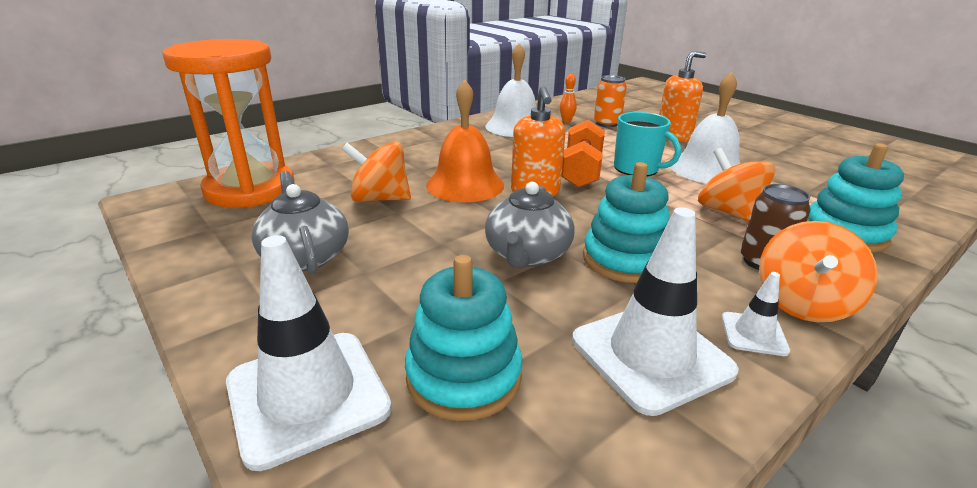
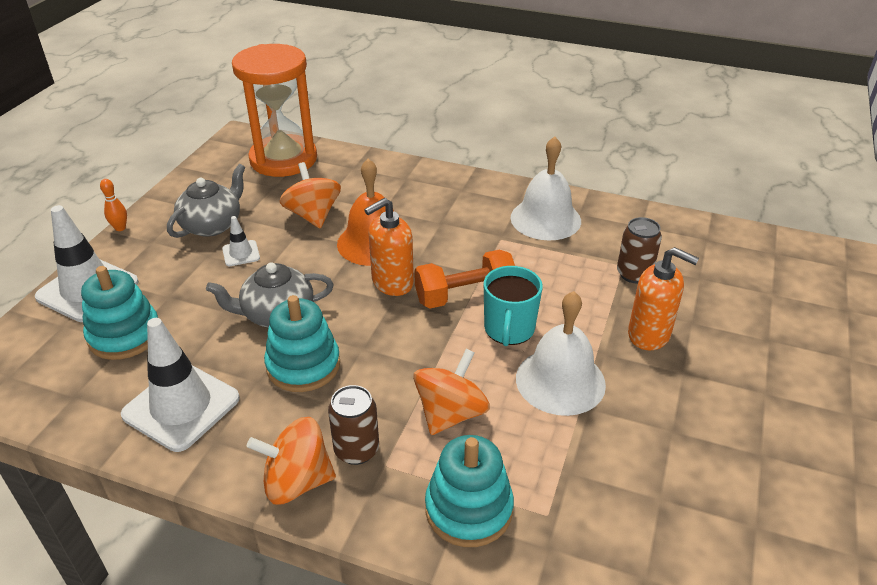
camera: 60 degrees right, 10 degrees up
orange bowling pin [560,74,577,123] -> orange bowling pin moved to [100,179,127,231]
orange can [594,75,627,127] -> brown can [617,217,662,283]
white traffic cone [722,272,790,356] -> white traffic cone moved to [222,216,260,266]

